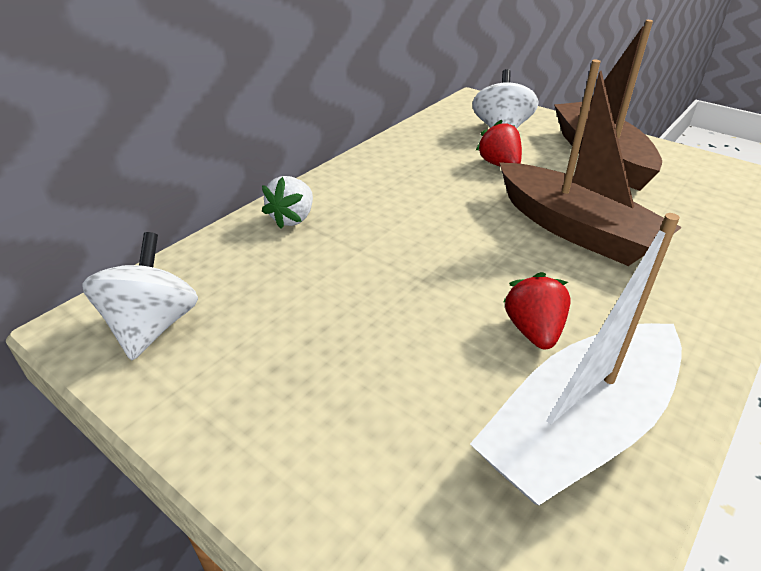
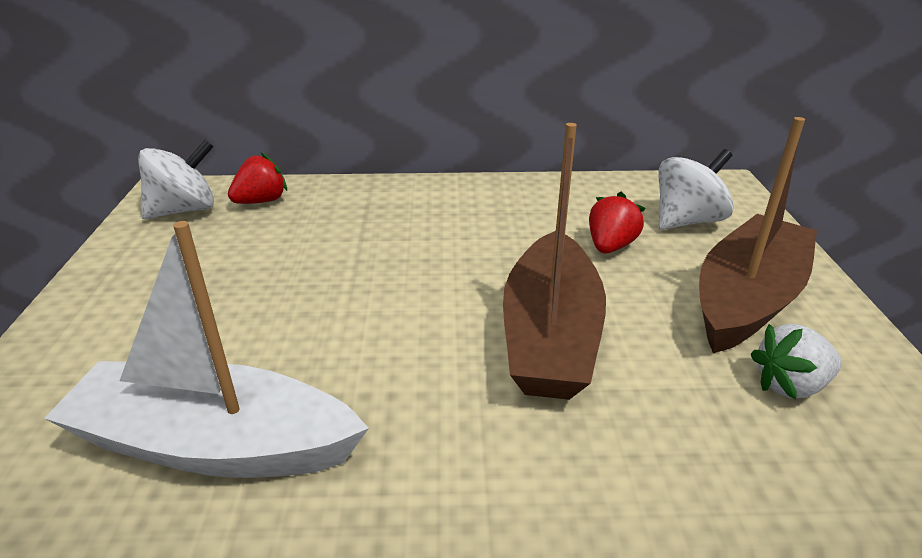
camera: 50 degrees right, 5 degrees down
white strawberry [262,176,313,229] -> white strawberry moved to [751,324,842,400]
red strawberry [503,272,571,349] -> red strawberry moved to [228,152,287,204]

